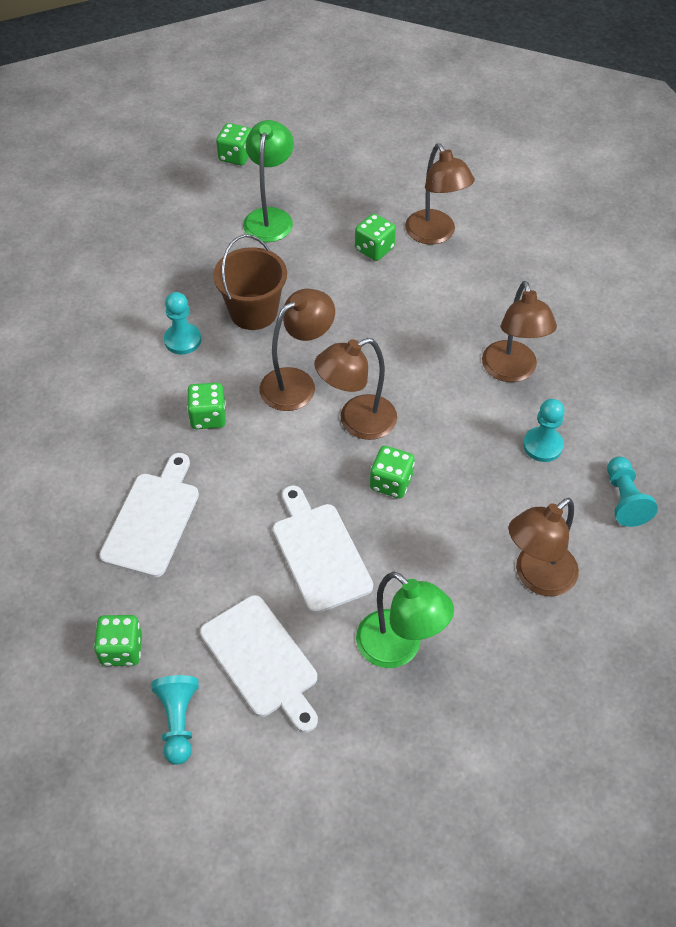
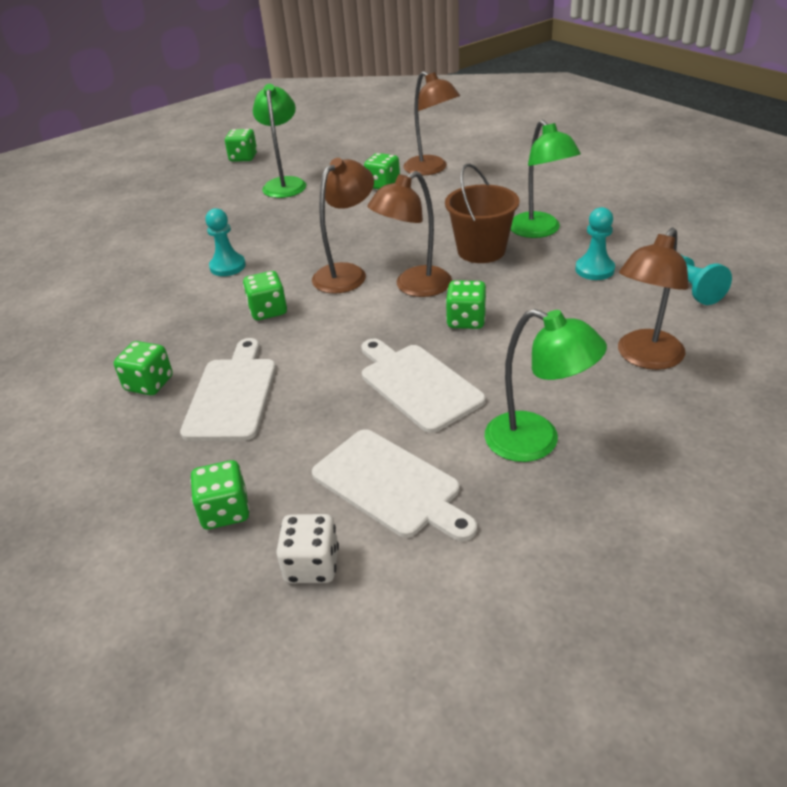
camera: 10 degrees left, 15 degrees down
turquoise pawn [152,675,199,765] -> white dice [276,514,339,583]
brown bucket [213,234,287,330] -> brown bucket moved to [445,164,520,263]
brown lamp [482,281,557,382] -> green lamp [511,120,581,238]
none -> green dice [114,341,173,395]

